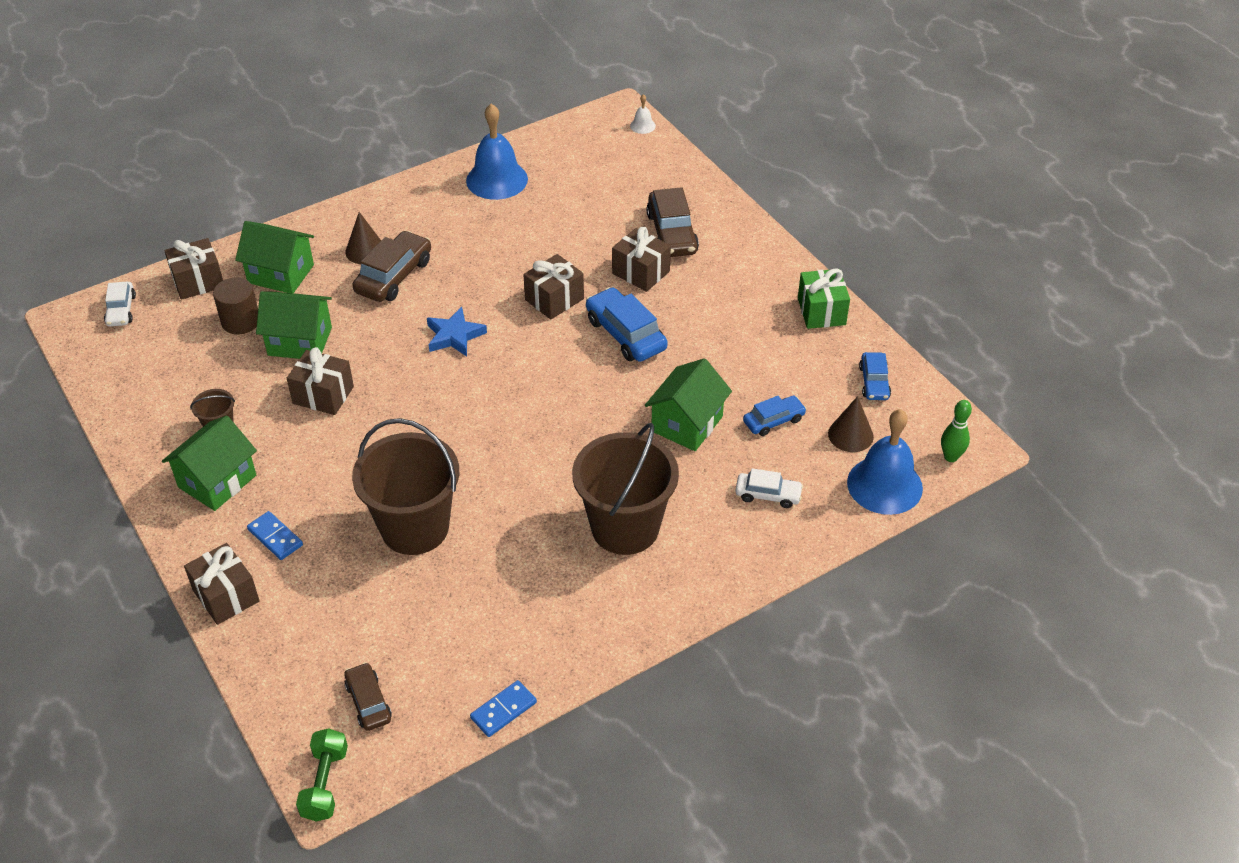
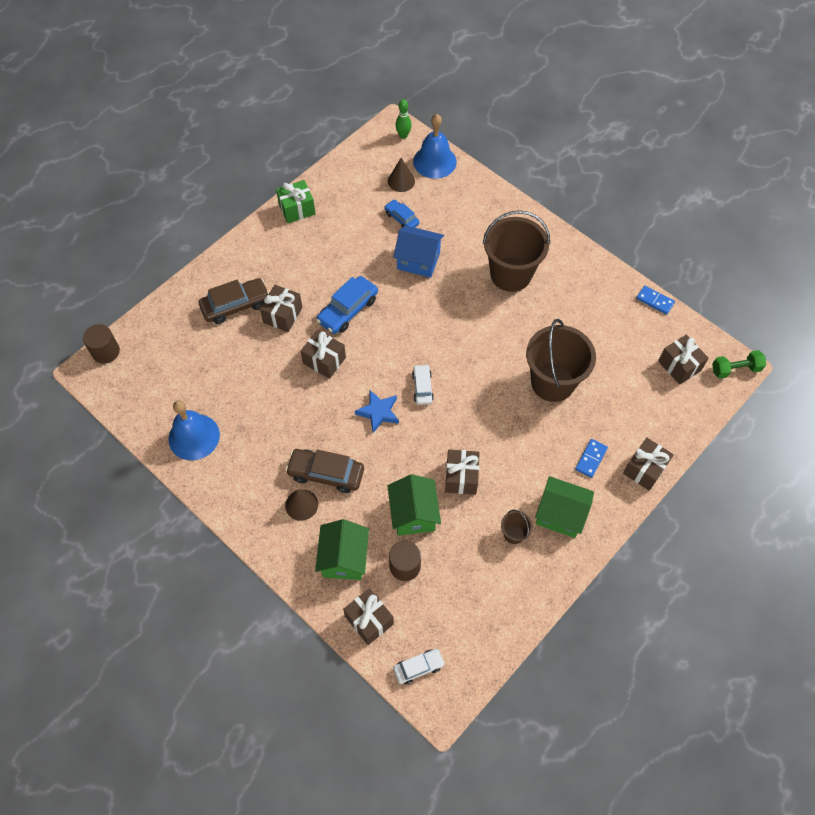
camera: 105 degrees left, 15 degrees up
brown car [344,662,392,731] -> brown gift [658,334,709,385]
white bell [630,94,656,134] -> brown cylinder [83,324,120,364]
green house [645,358,732,451] -> blue house [393,226,444,278]
white car [735,468,803,508] -> white car moved to [412,364,434,405]
blue car [859,352,891,400] -> none

